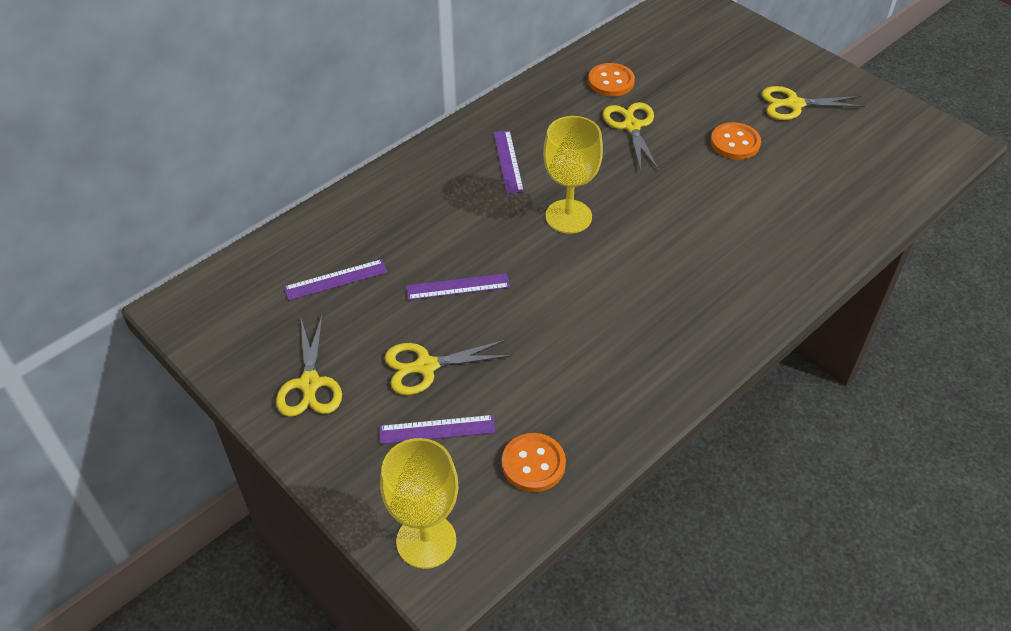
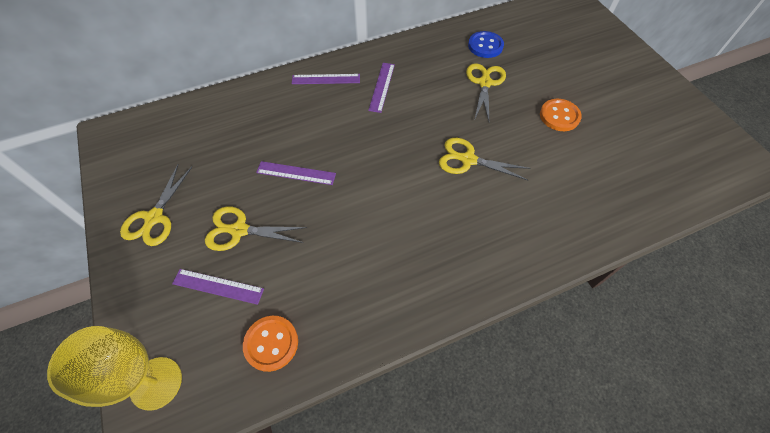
camera: 20 degrees right, 10 degrees up
purple ruler [284,259,387,300] -> purple ruler moved to [292,74,360,84]
yellow goblet [543,116,603,234] -> none
orange button [588,63,635,96] -> blue button [468,31,504,58]
yellow scissors [761,86,865,120] -> yellow scissors moved to [439,138,531,181]

